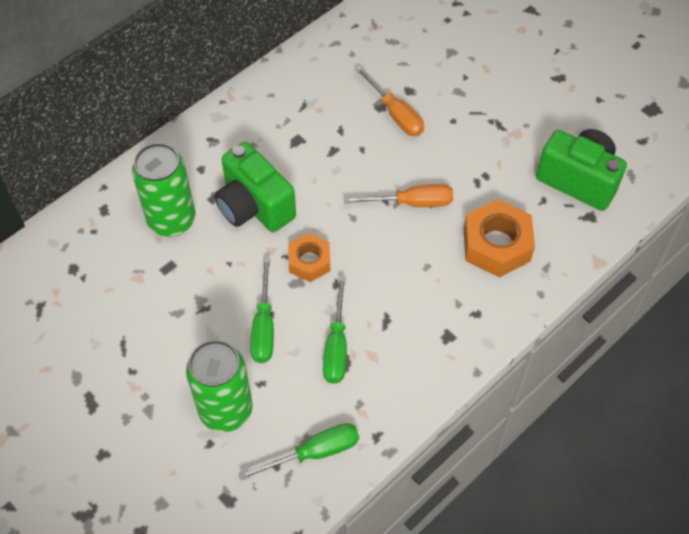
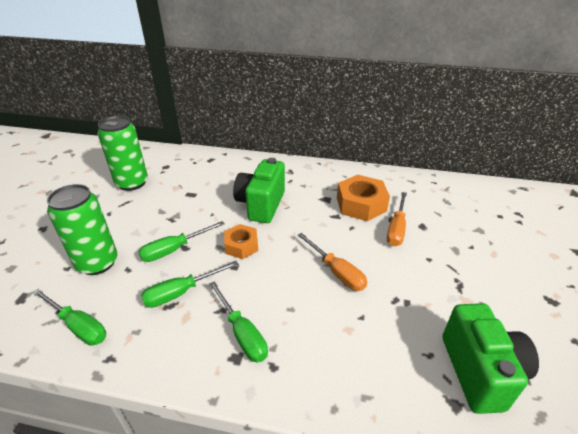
camera: 55 degrees right, 20 degrees down
green can [132,143,196,237] -> green can moved to [97,116,148,191]
orange nut [463,199,535,278] -> orange nut moved to [337,175,390,221]
none -> green screwdriver [209,281,268,363]

